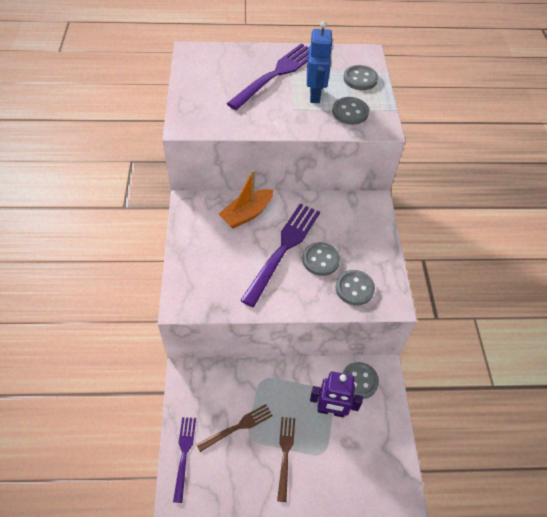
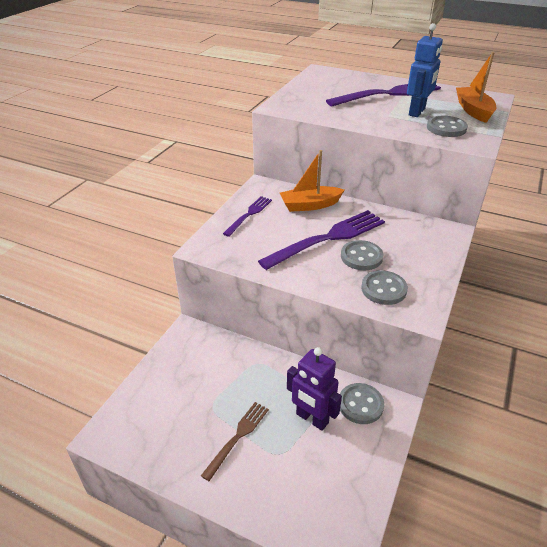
camera: 30 degrees right, 15 degrees down
purple fork [173,417,196,503] -> purple fork moved to [223,196,272,237]
brown fork [196,404,273,452] -> none
grey button [343,65,378,90] -> orange boat [456,52,496,123]

